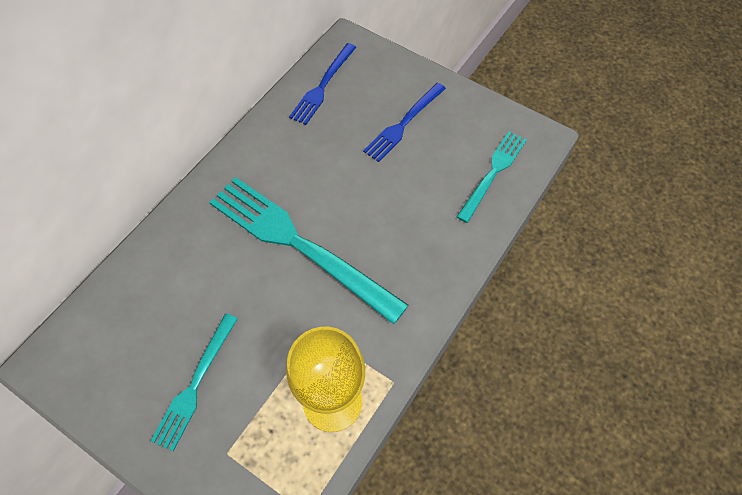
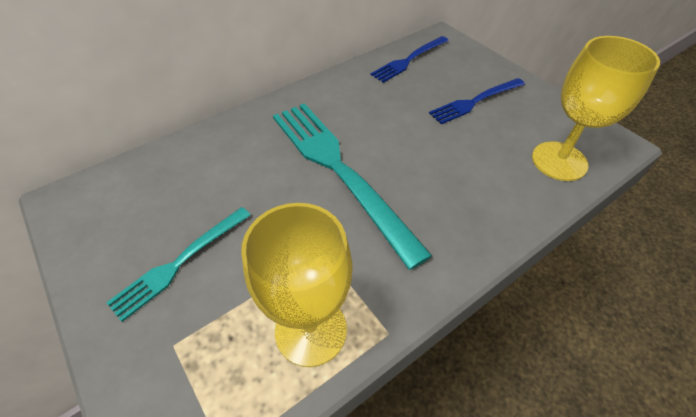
camera: 20 degrees right, 10 degrees down
turquoise fork [456,131,527,223] -> yellow goblet [532,36,660,181]

